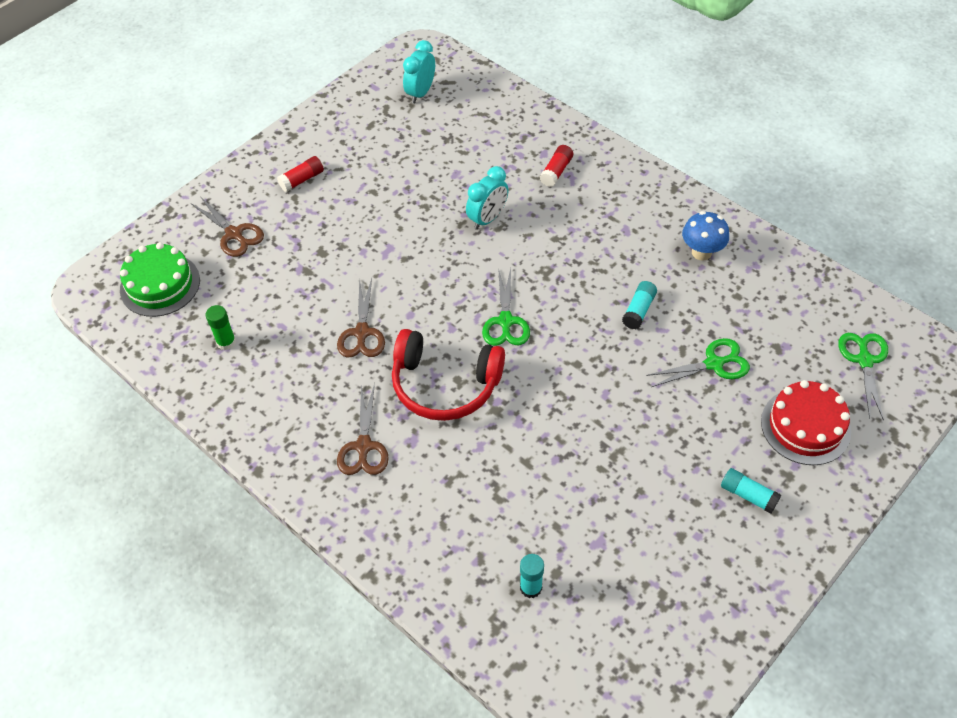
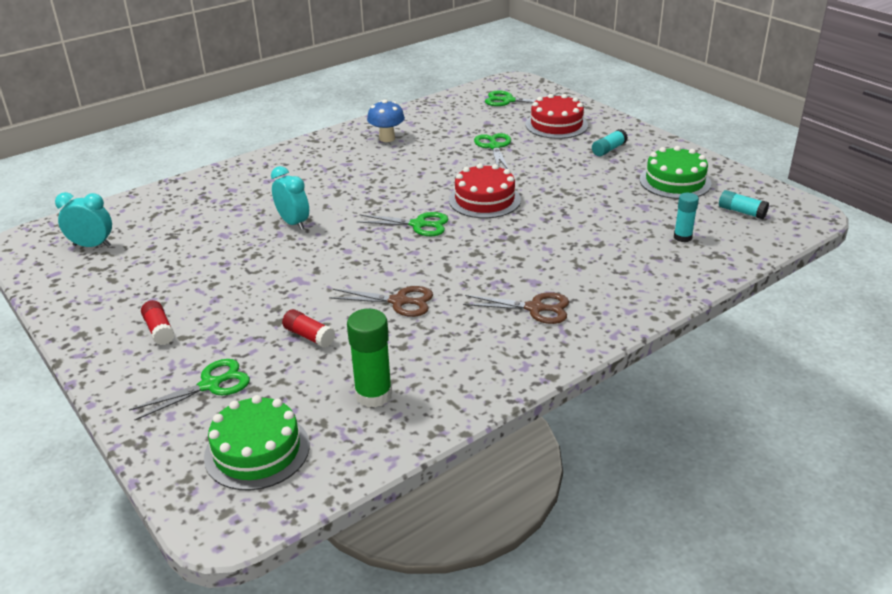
camera: 80 degrees left, 20 degrees down
brown scissors [192,196,264,257] -> green scissors [129,359,250,420]
green glue stick [205,305,236,350] -> green glue stick [347,309,392,408], size x1.63
red headphones [392,329,505,421] -> none
turquoise clock [403,40,435,103] -> turquoise clock turned 150 degrees clockwise [55,192,112,247]
red glue stick [540,145,573,187] -> red glue stick moved to [282,309,335,348]
turquoise glue stick [622,281,657,329] -> turquoise glue stick moved to [719,190,769,219]
none -> red cake [449,163,521,218]
none -> green cake [639,146,712,199]

